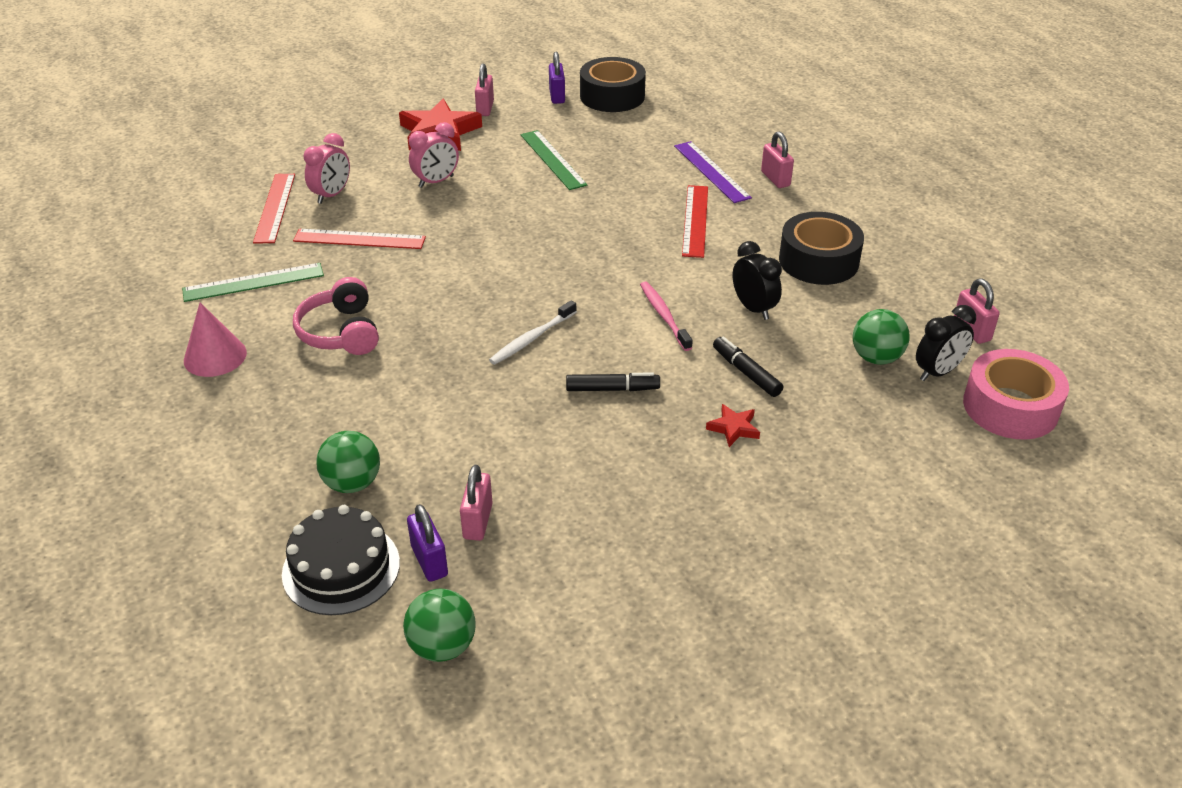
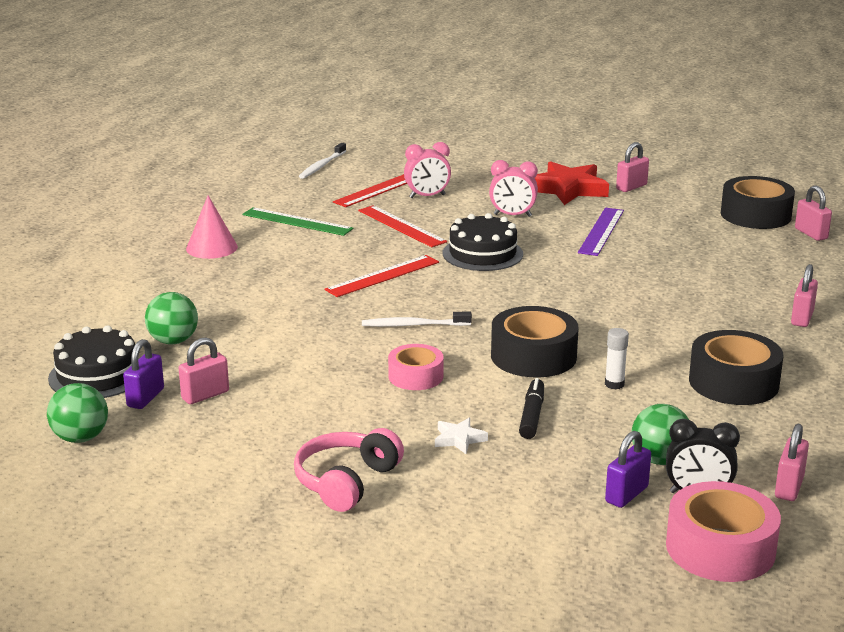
camera: 45 degrees right, 15 degrees down
pink headphones [293,277,379,355] -> pink headphones moved to [294,428,404,512]
green ruler [521,130,587,190] -> none
purple padlock [549,52,565,104] -> purple padlock moved to [605,431,651,508]
black marker [566,373,660,391] -> pink tape [388,344,444,390]
pink toothbrush [640,282,693,351] -> black tape [491,306,579,377]
purple ruler [674,141,752,203] -> purple ruler moved to [578,208,624,256]
red ruler [682,185,708,258] -> red ruler moved to [325,255,439,297]
red star [706,404,760,447] -> white star [435,418,488,454]
black clock [733,241,782,320] -> white glue stick [605,328,629,389]
none -> white toothbrush [299,143,346,179]
none -> black cake [443,213,523,271]
none -> pink padlock [795,185,832,241]

